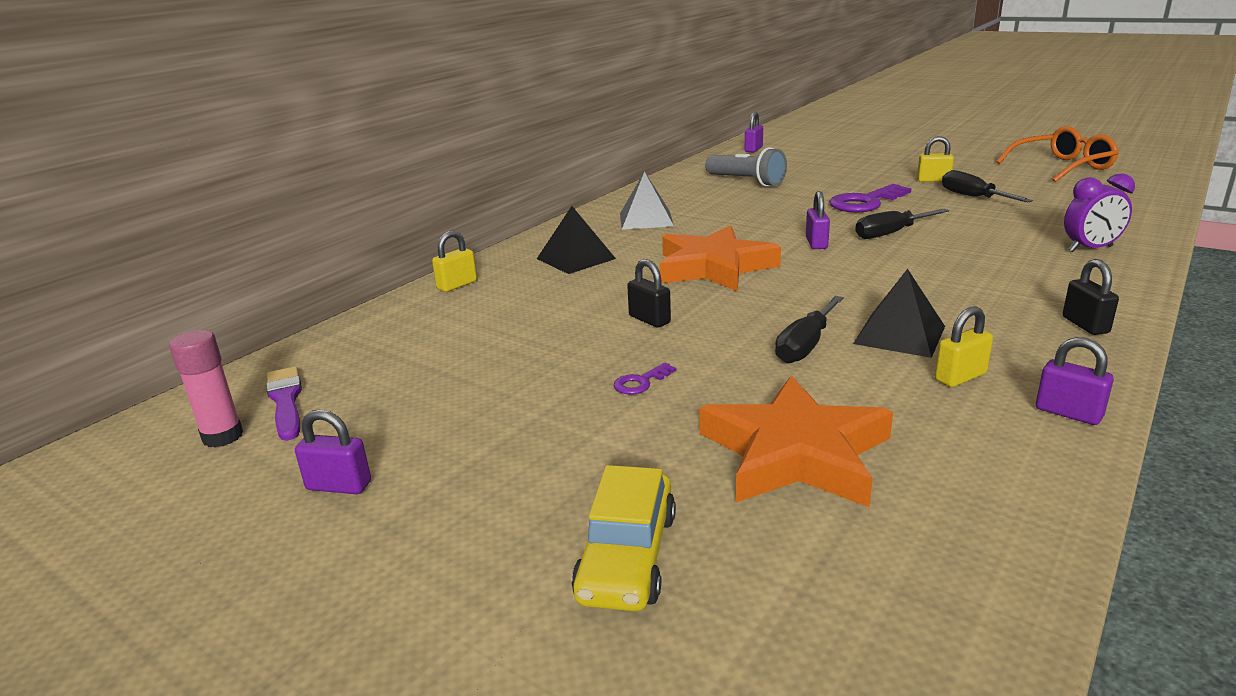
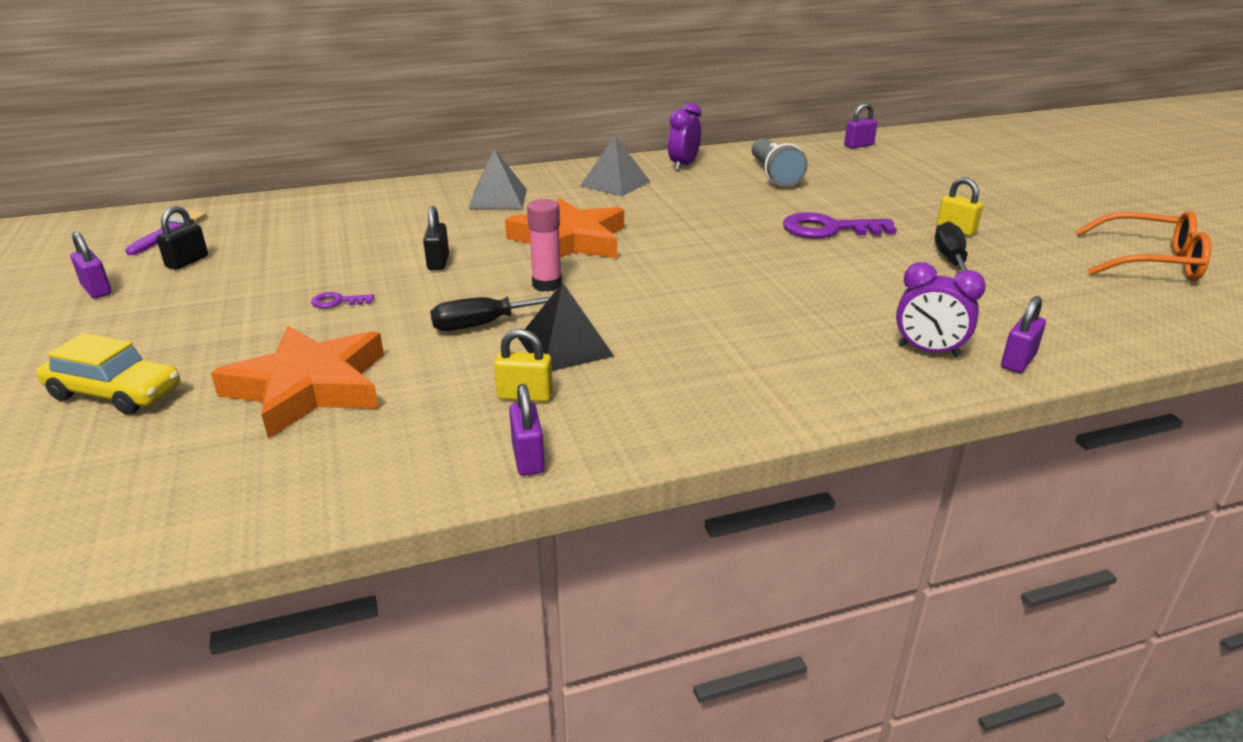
camera: 35 degrees right, 5 degrees up
pink glue stick [169,330,243,448] -> pink glue stick moved to [527,199,562,292]
yellow padlock [432,231,477,292] -> none
black pyramid [537,206,616,274] -> grey pyramid [468,149,527,209]
yellow car [572,465,676,611] -> yellow car turned 120 degrees counterclockwise [37,333,180,415]
purple padlock [806,191,830,249] -> purple padlock moved to [1001,296,1046,373]
black screwdriver [855,209,949,239] -> none
black padlock [1063,259,1119,335] -> black padlock moved to [156,206,208,270]
none -> purple clock [668,102,701,171]

